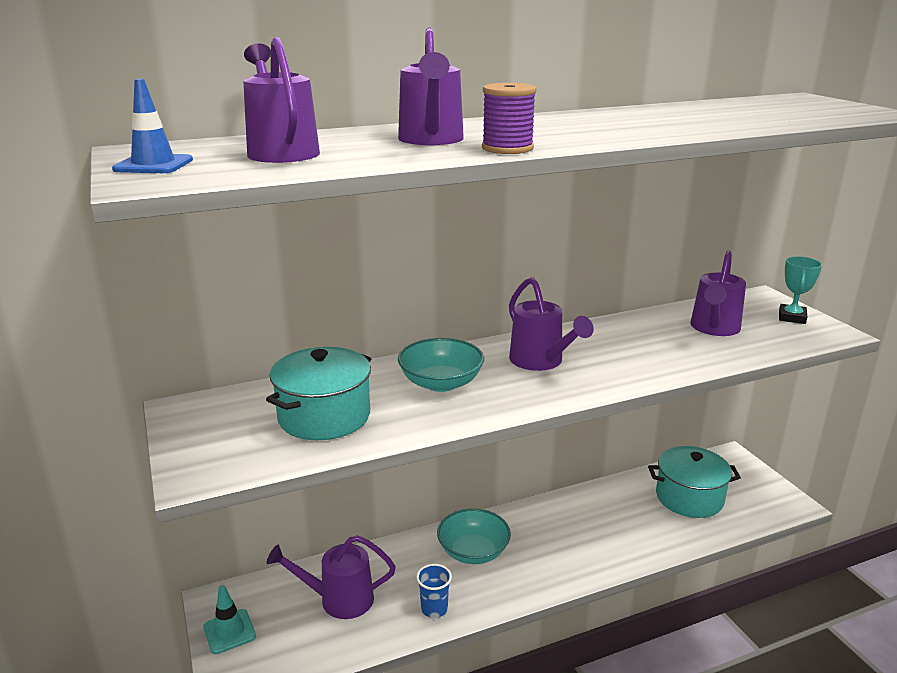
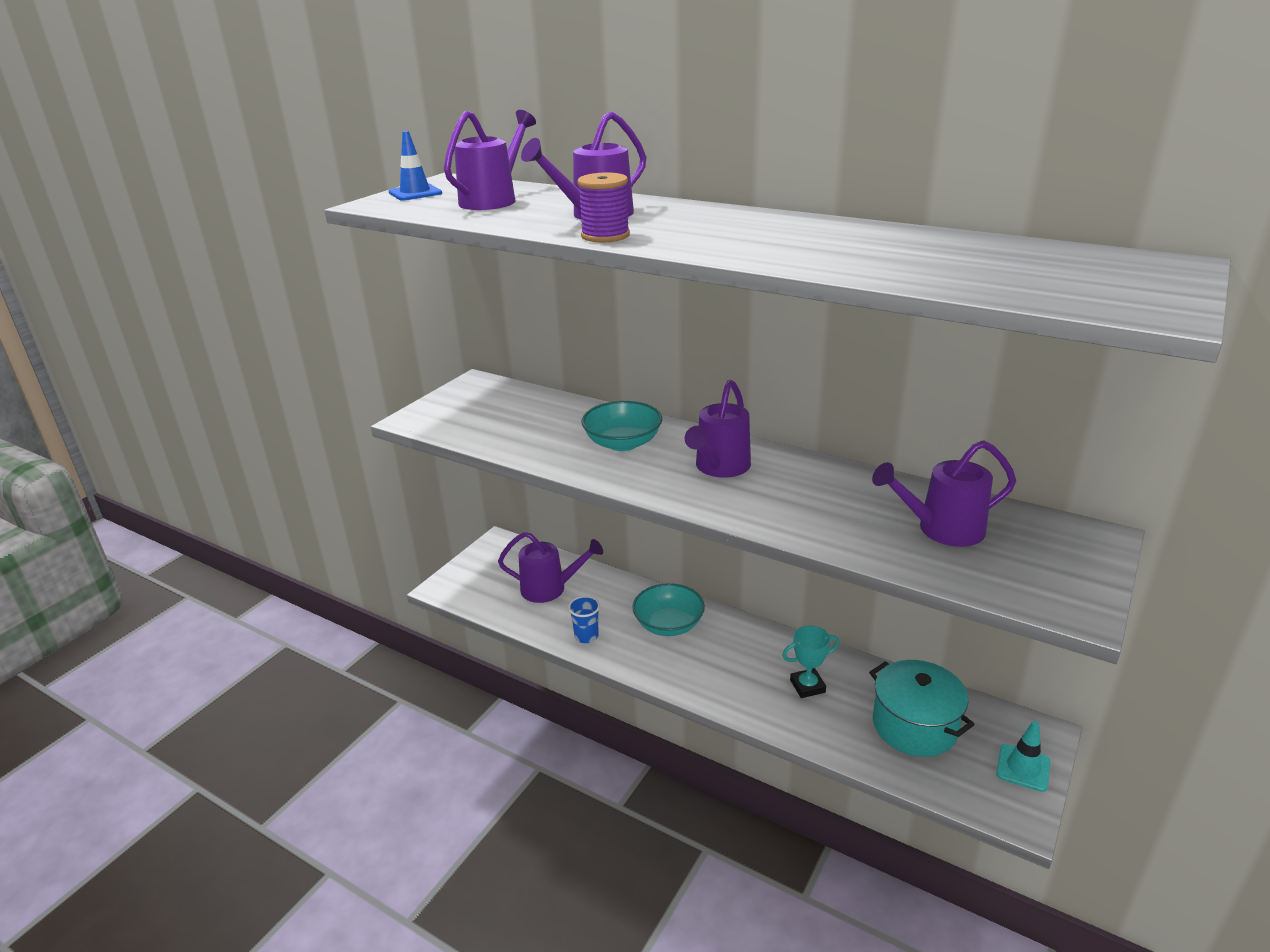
camera: 55 degrees right, 5 degrees up
turquoise traffic cone [203,585,256,654] -> turquoise traffic cone moved to [996,721,1050,792]
turquoise pot [266,347,371,440] -> none
purple watering can [267,535,396,619] -> purple watering can turned 135 degrees clockwise [498,532,603,603]
turquoise trophy [779,256,822,324] -> turquoise trophy moved to [782,625,839,698]

